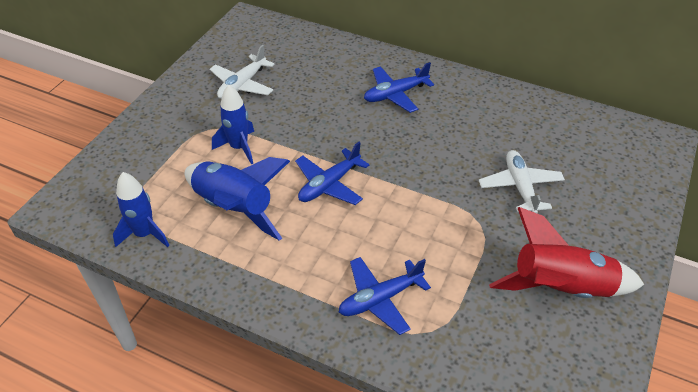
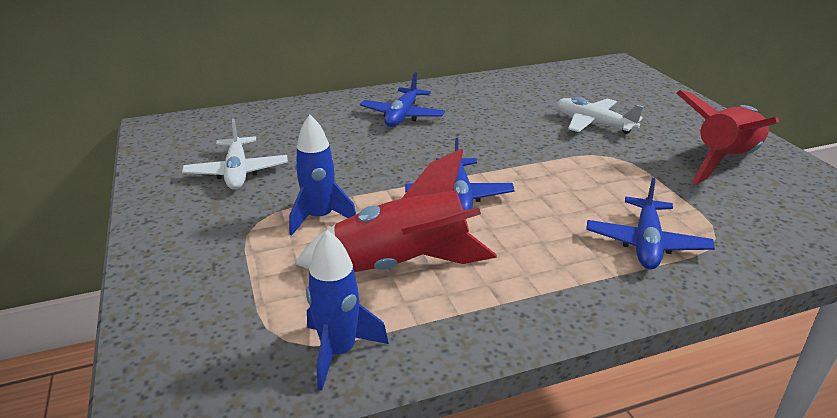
camera: 45 degrees left, 15 degrees down
blue rocket [184,157,290,241] -> red rocket [294,149,497,272]

